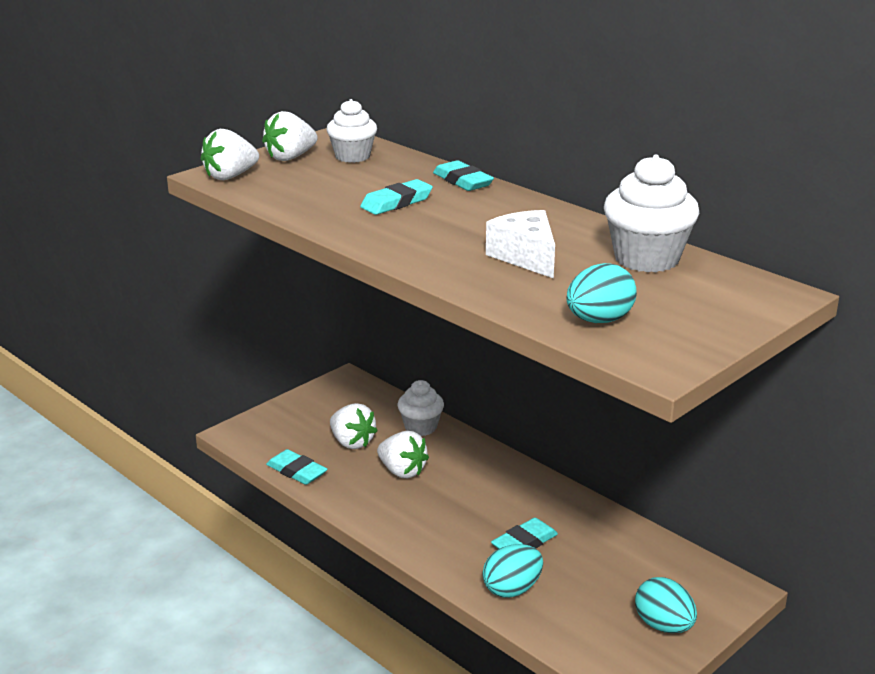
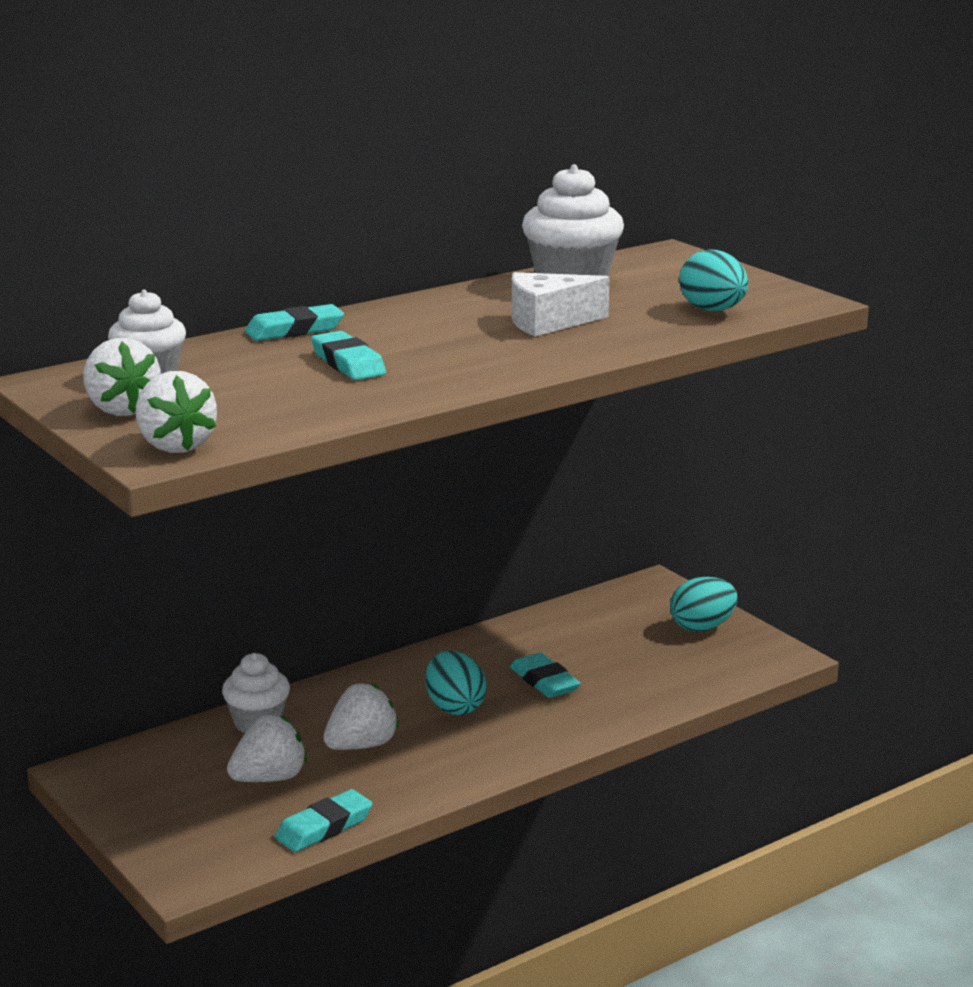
camera: 80 degrees left, 5 degrees down
turquoise egg [482,544,543,598] -> turquoise egg moved to [425,651,487,715]

